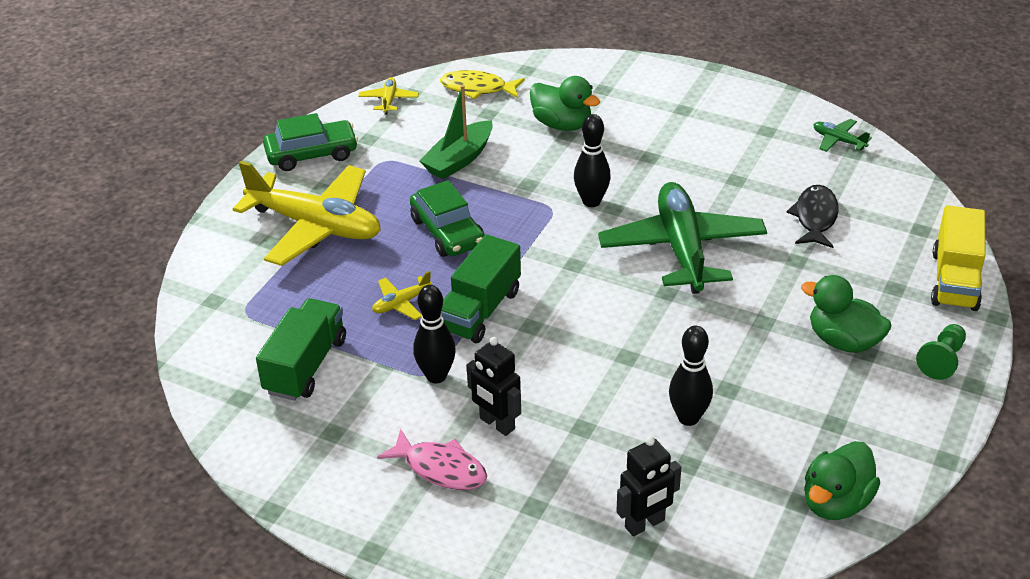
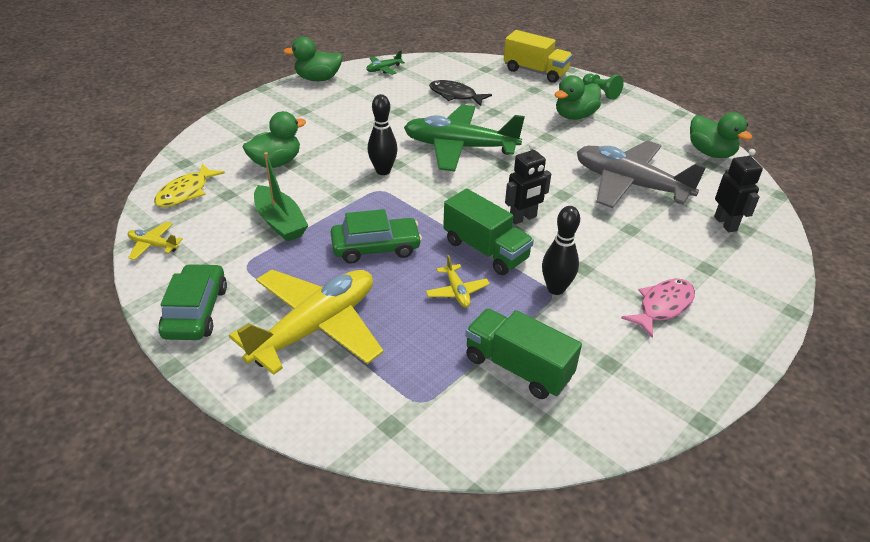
camera: 75 degrees left, 0 degrees up
black robot [467,337,521,436] -> black robot moved to [505,143,551,225]
black bowling pin [669,326,713,426] -> grey plane [577,140,707,208]
none -> green duck [283,37,343,81]

